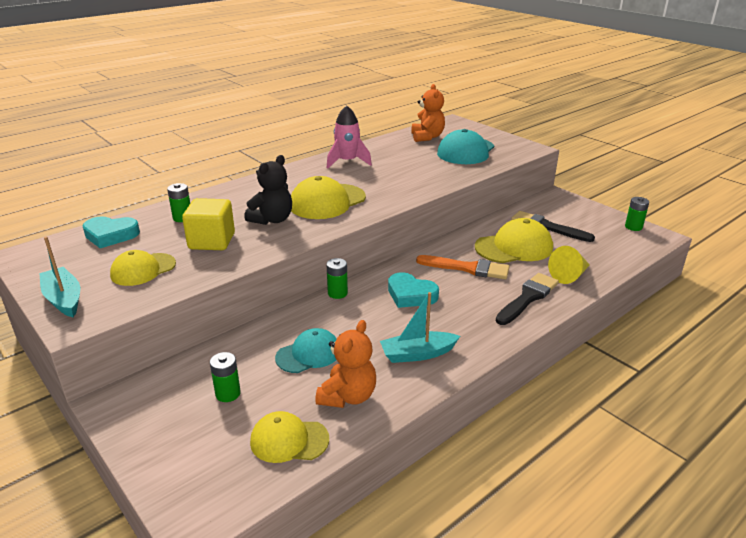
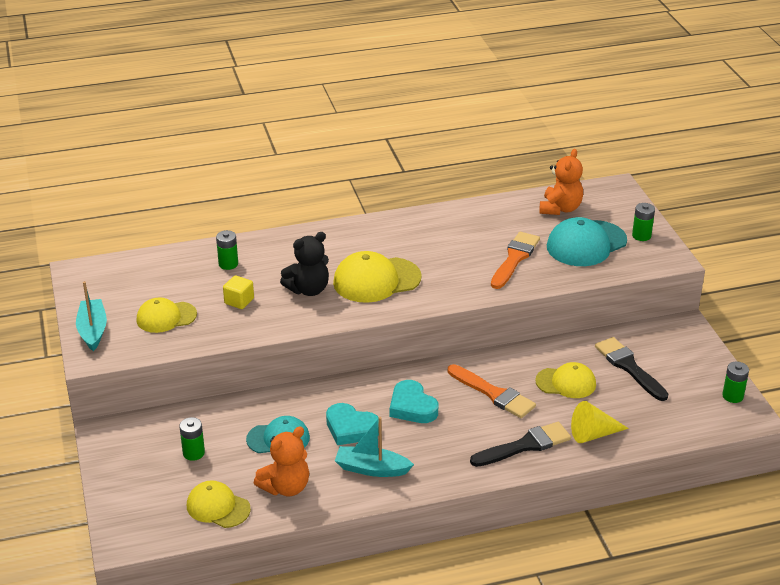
camera: 25 degrees right, 5 degrees up
turquoise heart [83,216,140,248] -> turquoise heart moved to [326,403,379,445]
yellow cube [182,198,235,250] -> yellow cube [223,275,254,309], size x0.59
green battery [326,258,348,299] -> green battery moved to [632,203,655,241]
pink rocket [327,105,372,169] -> none
yellow cap [475,218,553,263] -> yellow cap [535,362,596,398], size x0.65
none -> orange brush [491,232,540,289]

